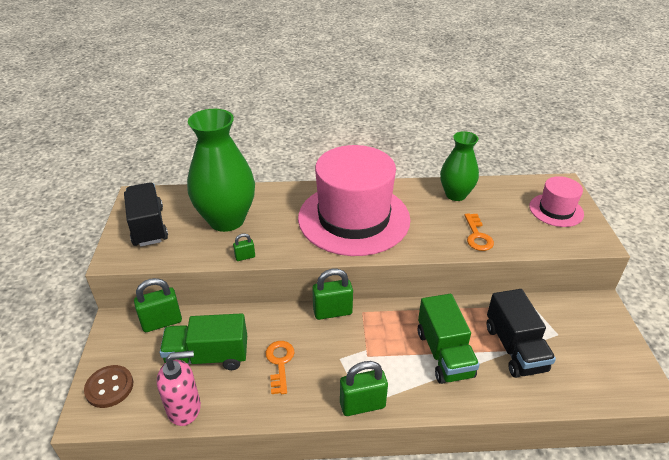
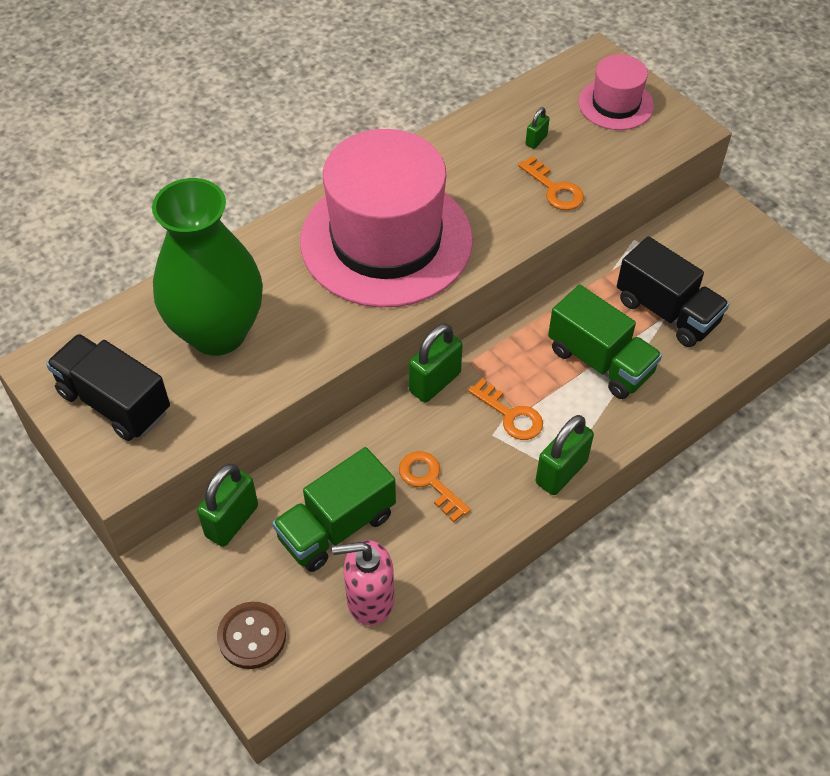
camera: 35 degrees left, 15 degrees up
pink soap dispenser [157,351,201,426] -> pink soap dispenser turned 135 degrees counterclockwise [332,540,394,626]
green padlock [233,233,255,261] -> green padlock moved to [526,107,550,149]
green vase [440,131,479,201] -> none
none -> orange key [468,378,543,440]

